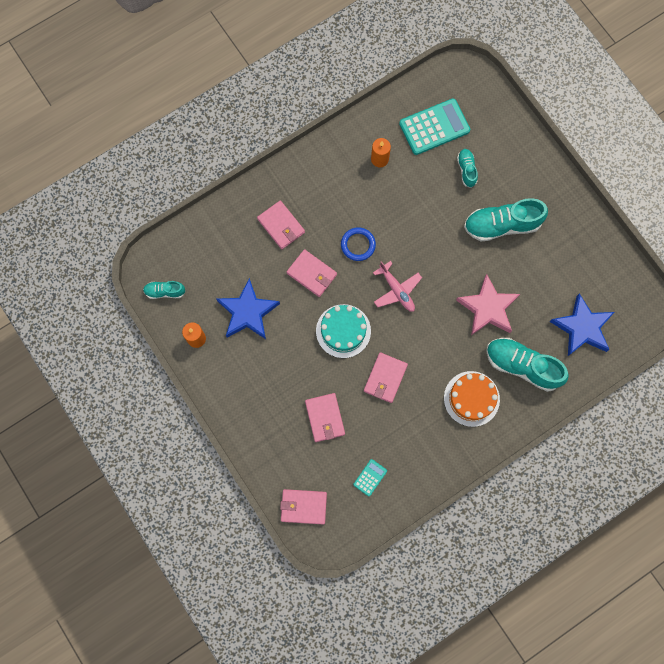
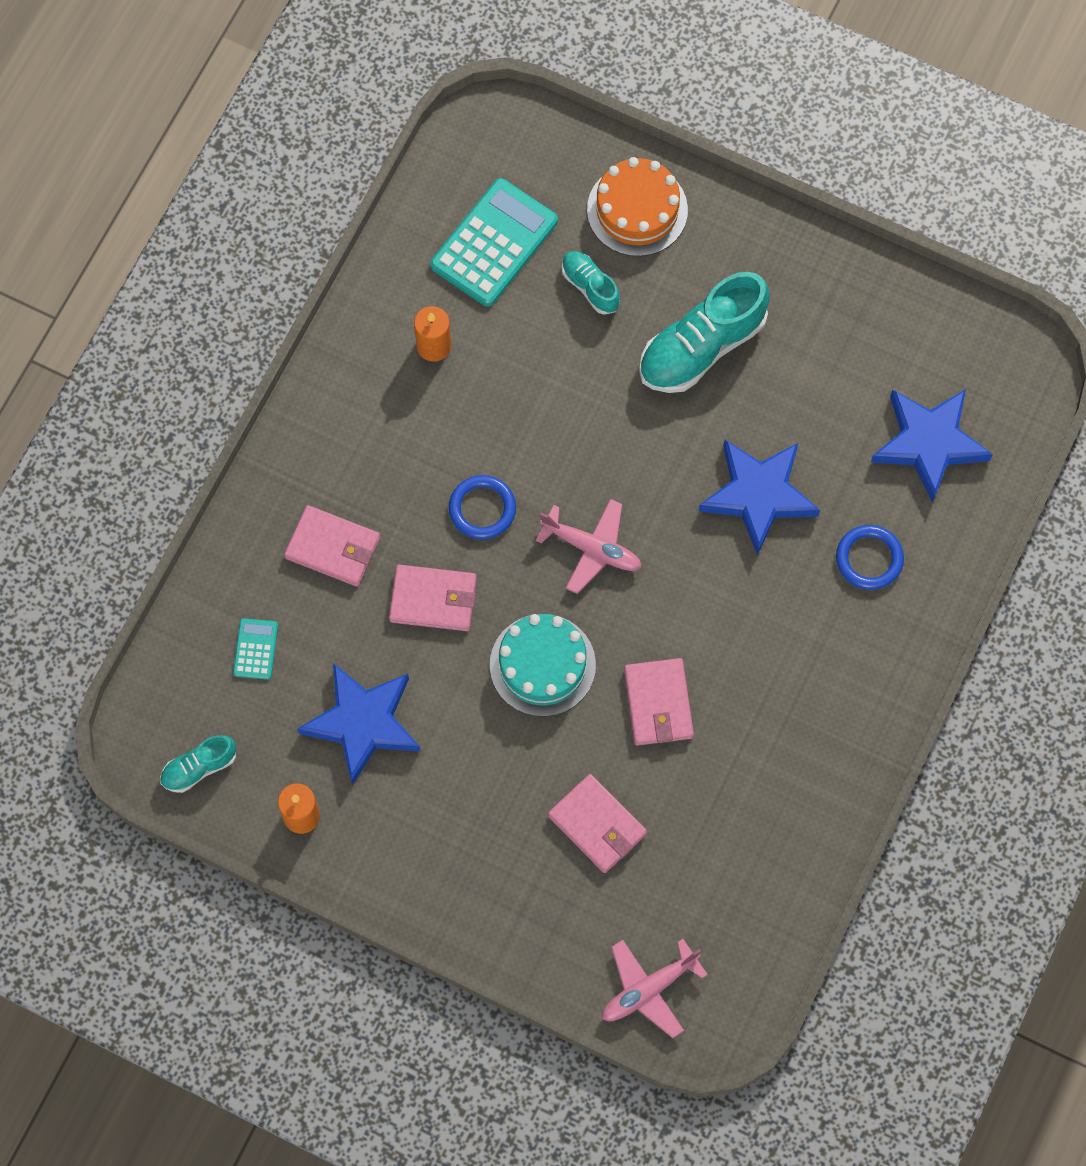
camera: 30 degrees left, 5 degrees down
pink wallet [280,489,327,525] -> pink plane [602,939,708,1038]
turquoise calculator [353,459,387,496] -> turquoise calculator moved to [233,618,278,680]
orange cake [444,371,500,427] -> orange cake moved to [587,157,688,256]
pink star [456,274,520,335] -> blue star [699,440,820,555]
turquoise shoe [486,338,569,392] -> blue ring [836,525,904,590]

